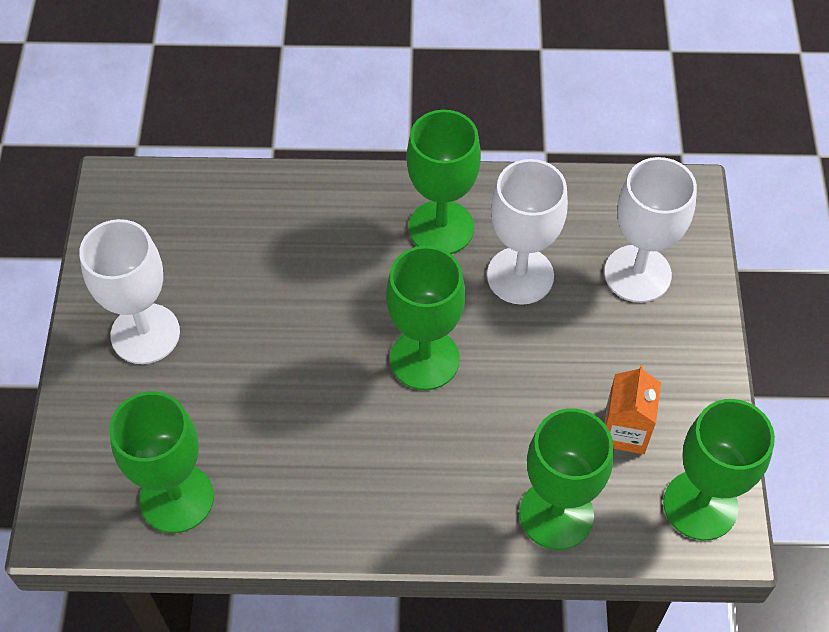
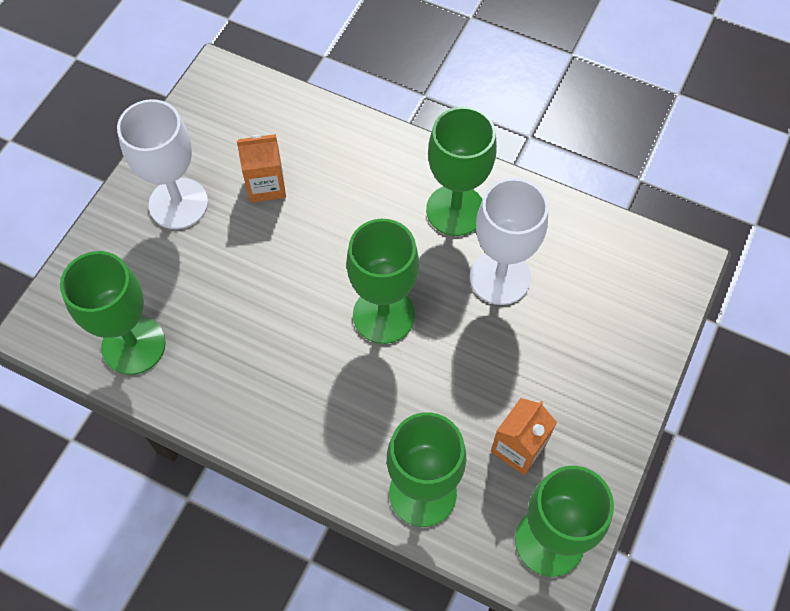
camera: 25 degrees right, 5 degrees up
white goblet [604,157,697,303] -> none
none -> orange carton [237,134,286,203]

